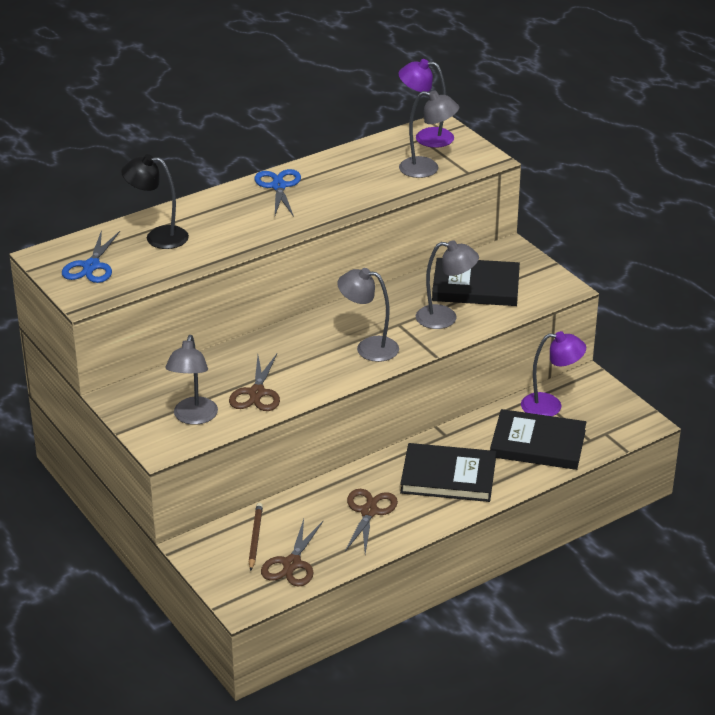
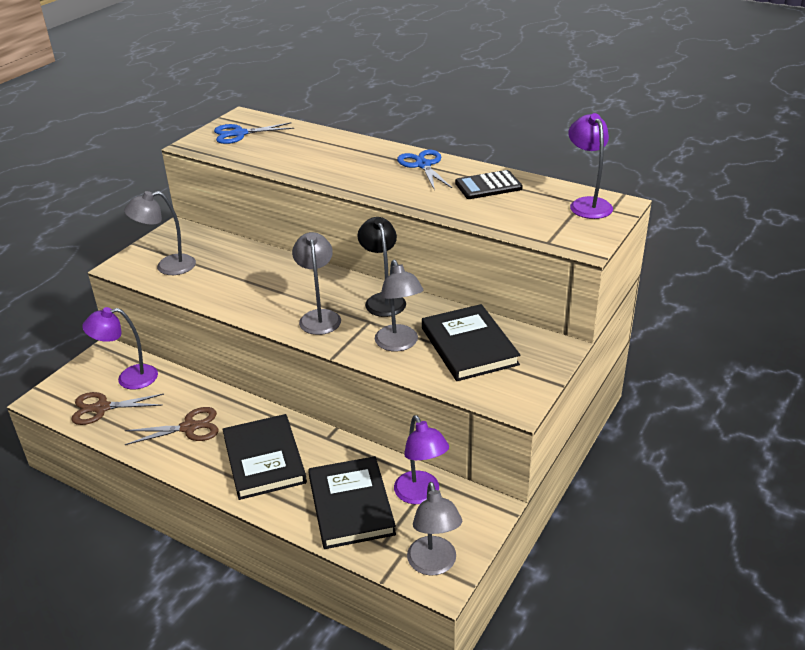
camera: 65 degrees right, 0 degrees up
black lamp [121,154,189,249] -> black lamp moved to [358,217,406,317]
brown scissors [229,354,280,411] -> none
brown pencil [248,503,263,571] -> purple lamp [82,307,158,390]
blue scissors [254,169,301,217] -> blue scissors turned 75 degrees counterclockwise [397,150,452,191]
grey lamp [399,90,459,178] -> grey lamp moved to [407,482,462,576]
none -> black calculator [455,170,523,199]

